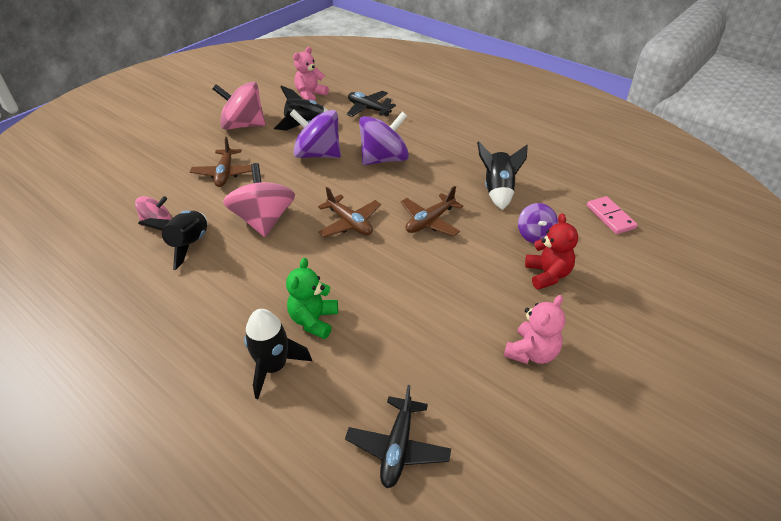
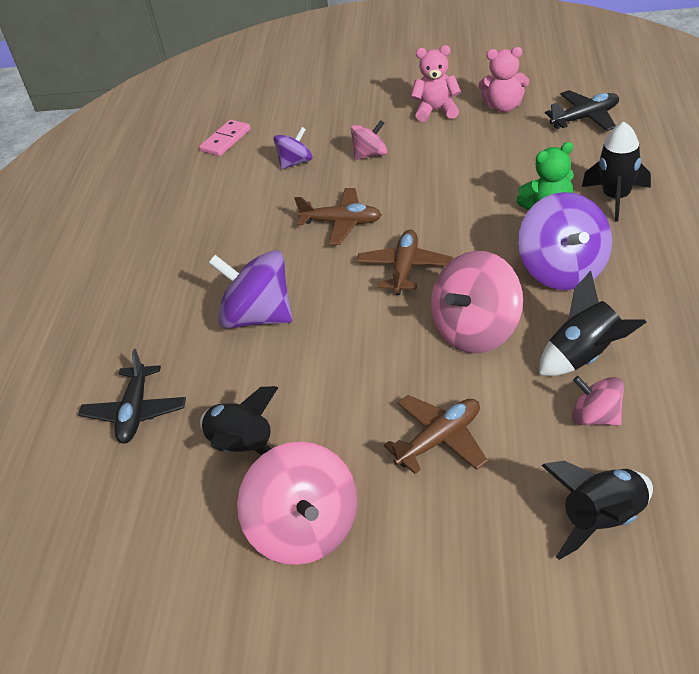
camera: 120 degrees left, 0 degrees up
purple spinning top [290,110,341,158] -> purple spinning top moved to [518,192,612,290]
pink teddy bear [293,47,329,101] -> pink teddy bear moved to [478,47,529,112]
black rocket [477,142,528,210] -> black rocket moved to [541,461,653,560]
red teddy bear [525,213,578,290] -> none
none -> pink spinning top [351,120,387,160]

